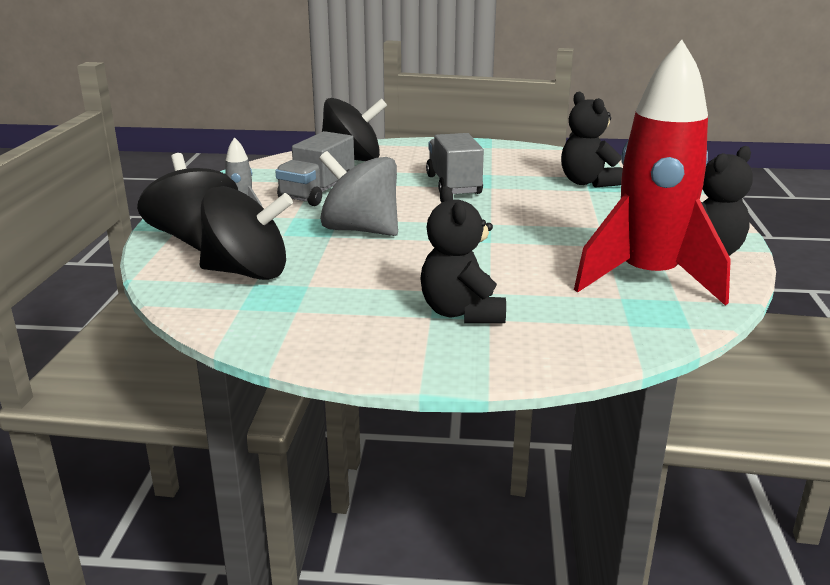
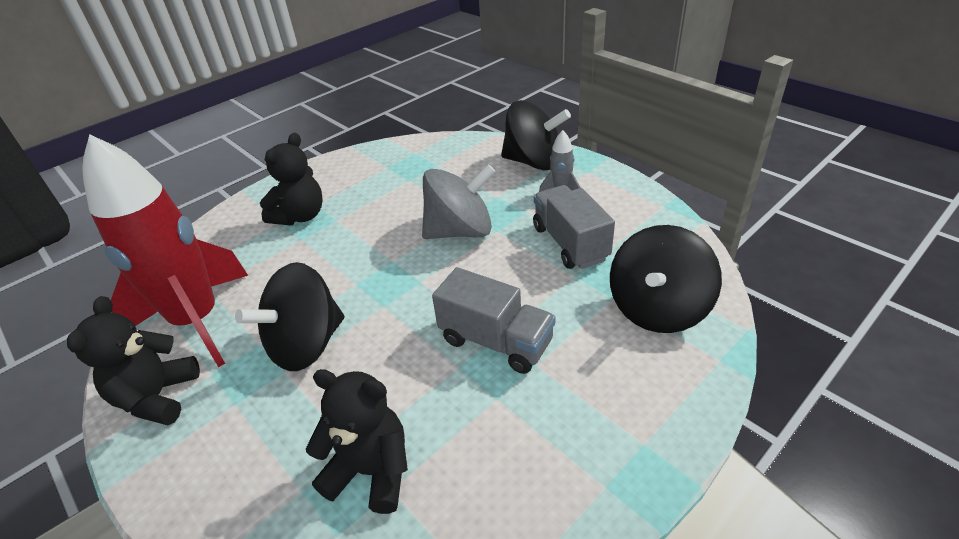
camera: 135 degrees right, 15 degrees up
black spinning top [200,186,293,280] -> black spinning top moved to [235,262,344,371]
black teddy bear [420,186,506,323] -> black teddy bear turned 90 degrees clockwise [260,133,323,225]

